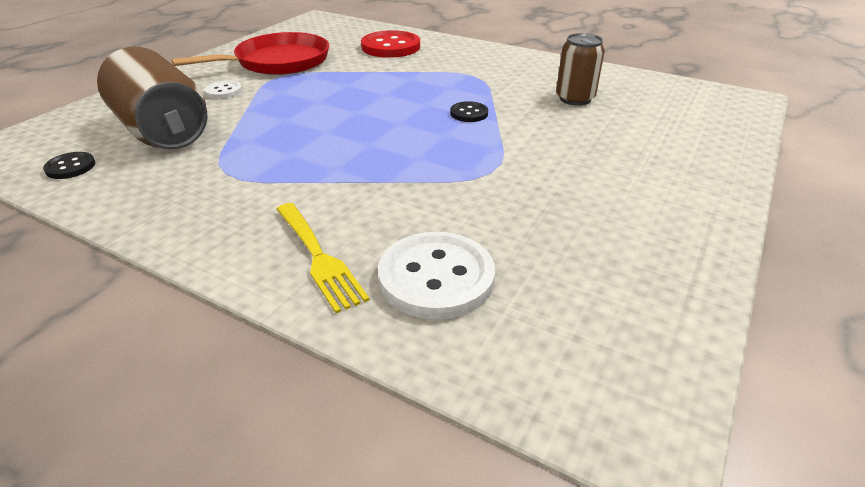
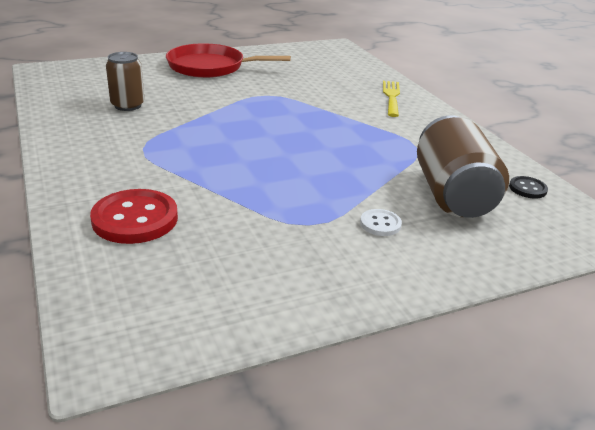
camera: 145 degrees left, 5 degrees down
red pan [171,32,329,75] -> red pan moved to [166,43,291,78]
white button [378,232,495,320] -> none
black button [450,101,488,122] -> none

